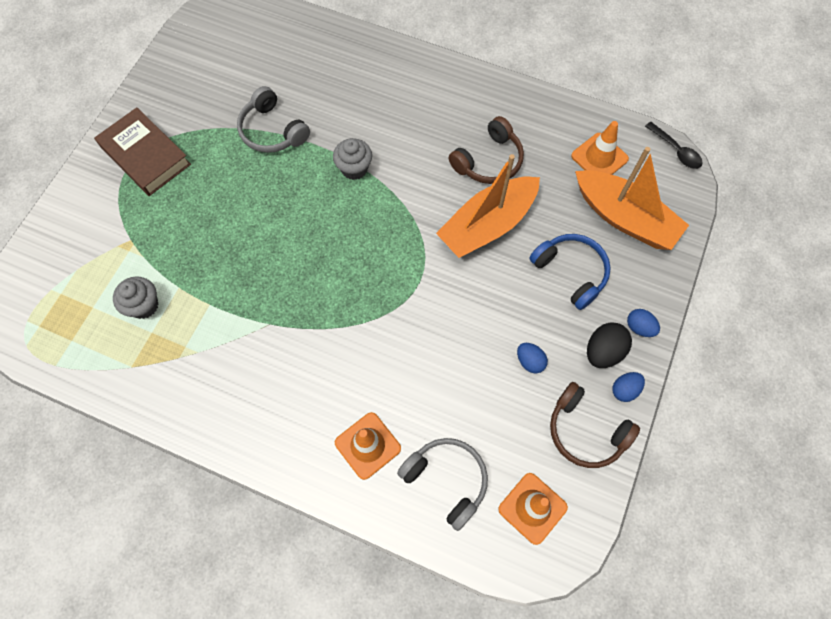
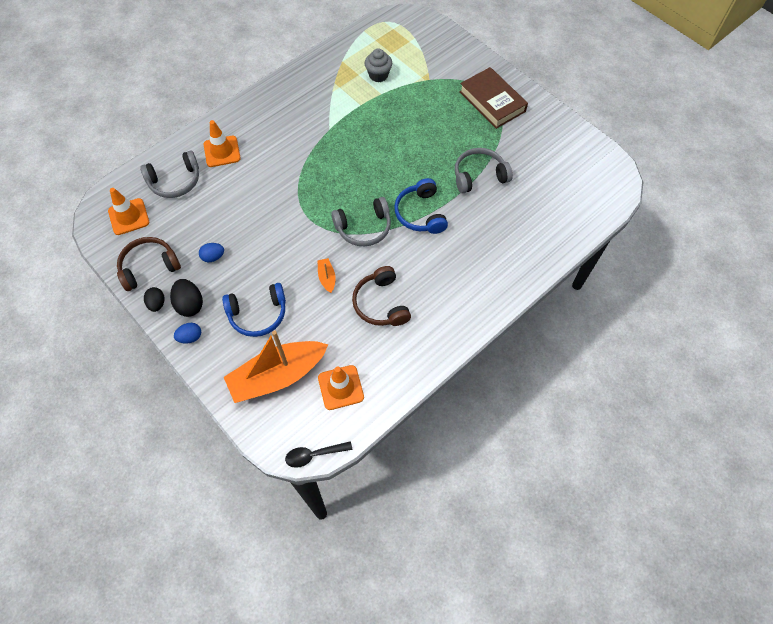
camera: 115 degrees right, 5 degrees down
brown book [94,107,191,196] -> brown book turned 75 degrees clockwise [459,67,528,129]
grey cupcake [333,138,372,180] -> blue headphones [394,178,448,234]
orange boat [436,154,540,258] -> orange boat [317,258,336,293], size x0.40
blue egg [612,372,645,402] -> black egg [144,287,164,312]
none -> grey headphones [331,197,391,246]

